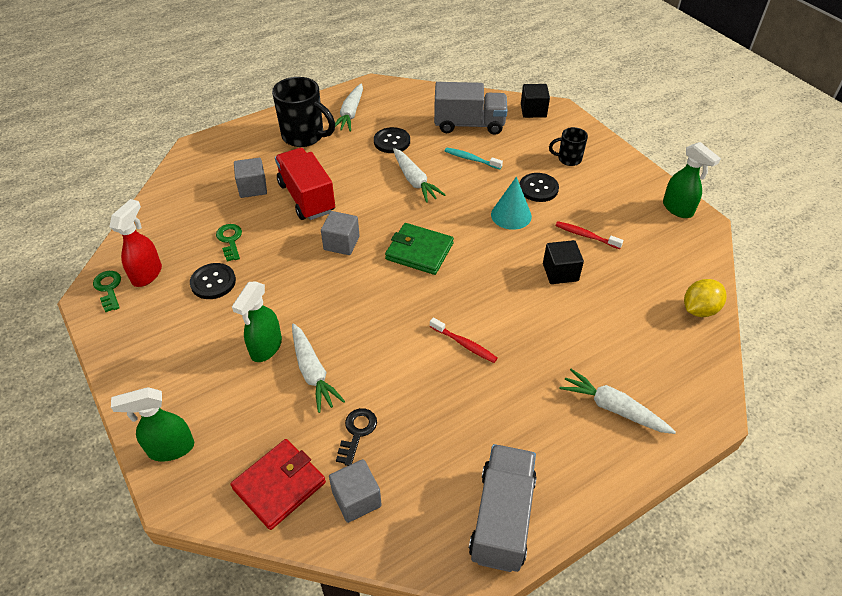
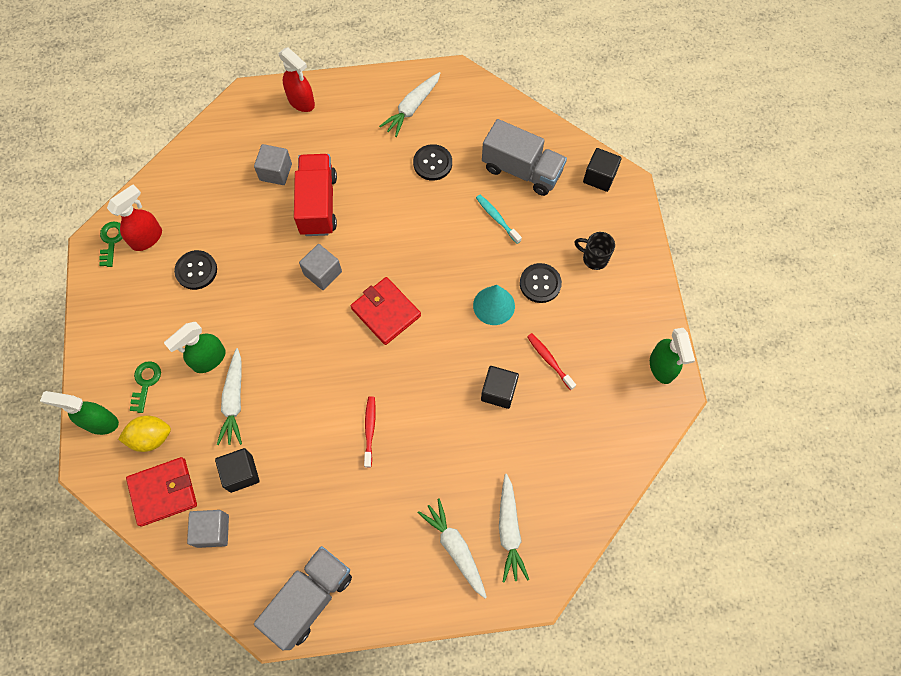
camera: 25 degrees right, 20 degrees up
green key [216,224,242,262] -> green key moved to [130,361,161,413]
black mug [272,77,335,147] -> none
black key [336,408,377,466] -> black cube [215,448,260,493]
green wallet [385,223,454,275] -> red wallet [351,277,421,345]
white carrot [393,148,446,203] -> white carrot moved to [499,474,529,583]
red toothbrush [430,317,498,363] -> red toothbrush turned 150 degrees counterclockwise [364,396,376,468]
yellow lemon [684,279,727,317] -> yellow lemon moved to [118,416,171,452]
none -> red spray bottle [279,47,315,112]

